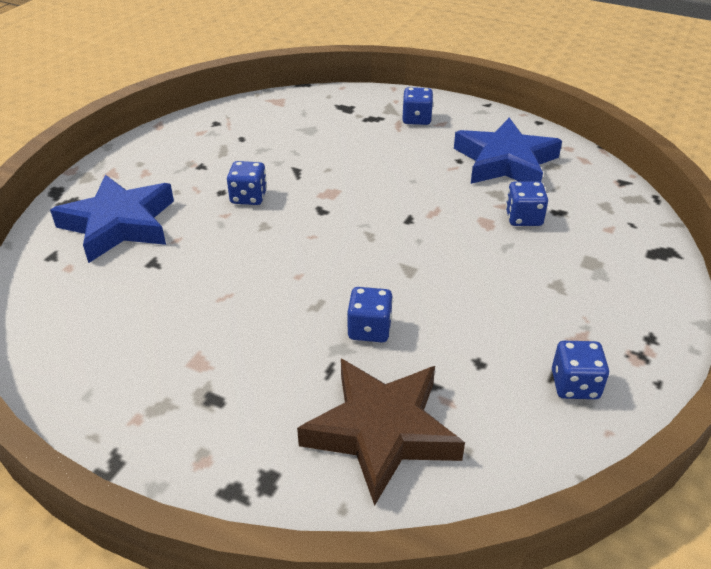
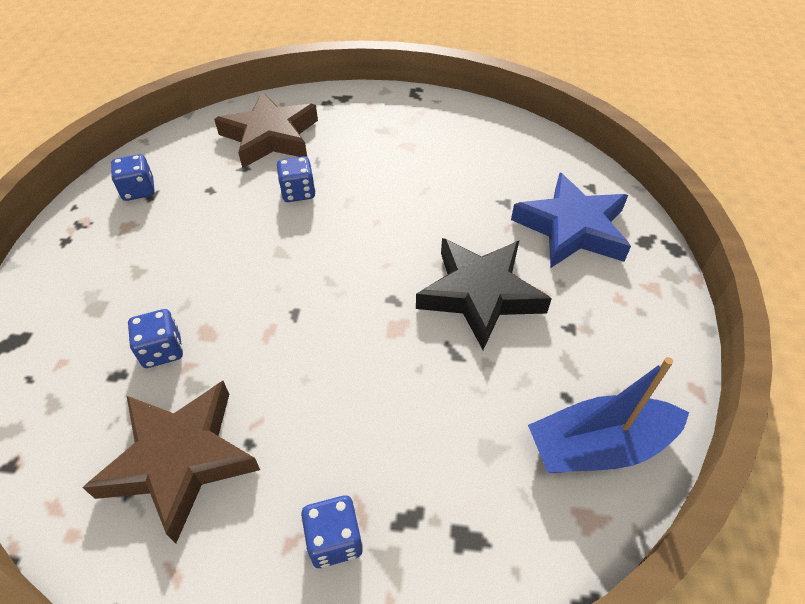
camera: 160 degrees right, 10 degrees up
blue dice [227,161,267,205] -> black star [416,238,552,350]
blue star [454,118,562,184] -> brown star [82,381,260,544]
none -> blue boat [528,357,689,473]

